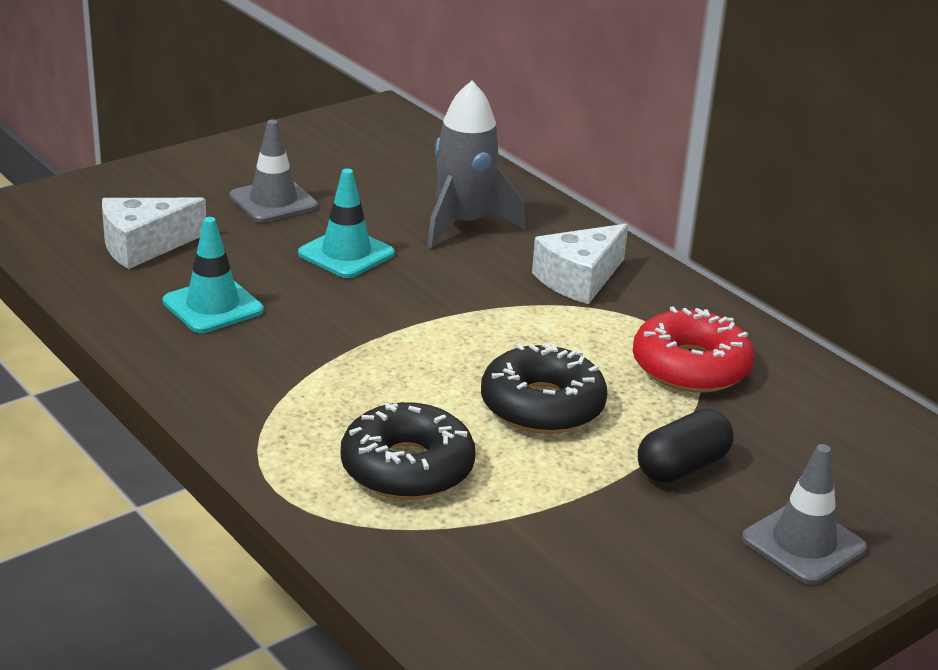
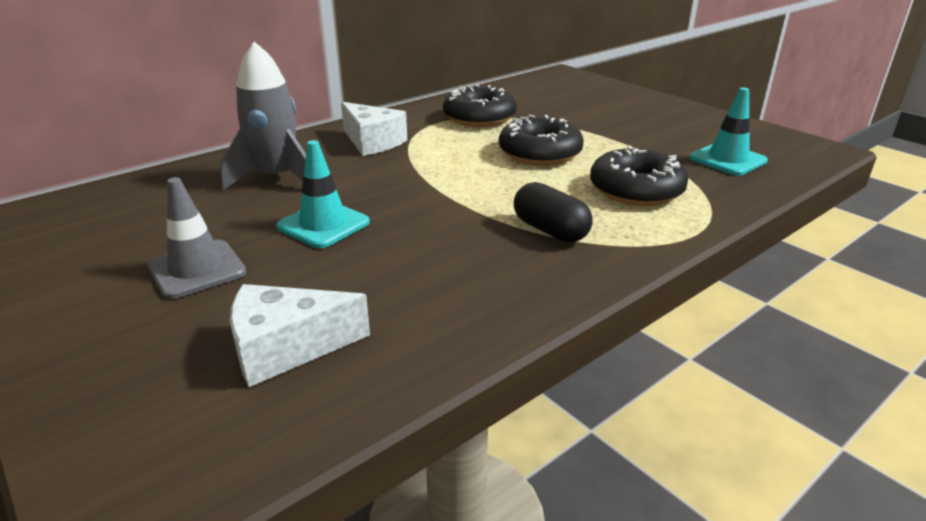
camera: 90 degrees left, 0 degrees up
white cheese [102,198,206,269] -> white cheese turned 105 degrees clockwise [230,284,370,387]
turquoise traffic cone [163,217,264,333] -> turquoise traffic cone moved to [689,88,768,176]
red donut [633,307,754,392] -> black donut [443,84,517,127]
black capsule [638,409,733,483] -> black capsule moved to [514,182,593,242]
grey traffic cone [742,444,867,585] -> none

